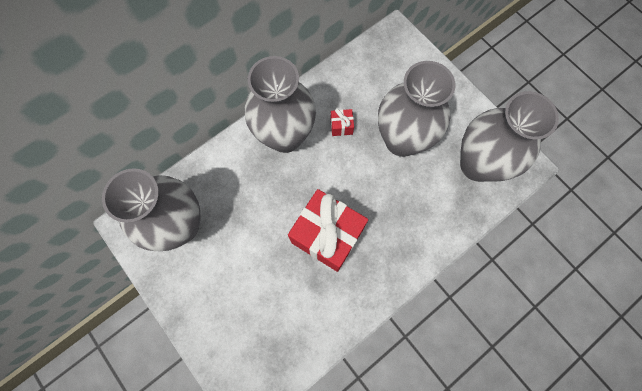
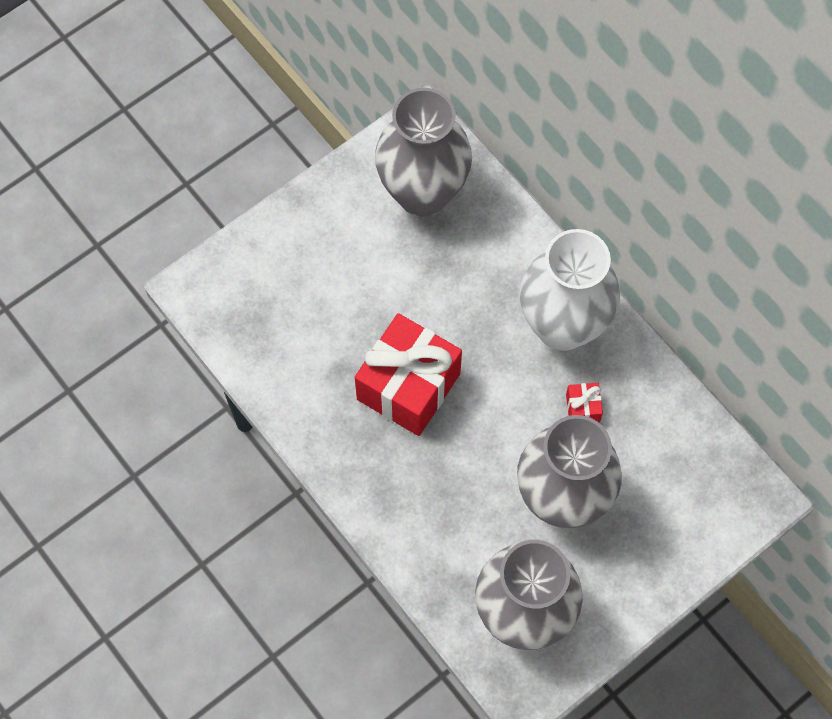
camera: 90 degrees right, 5 degrees down
grey vase [245,56,316,153] -> white vase [520,229,620,351]

